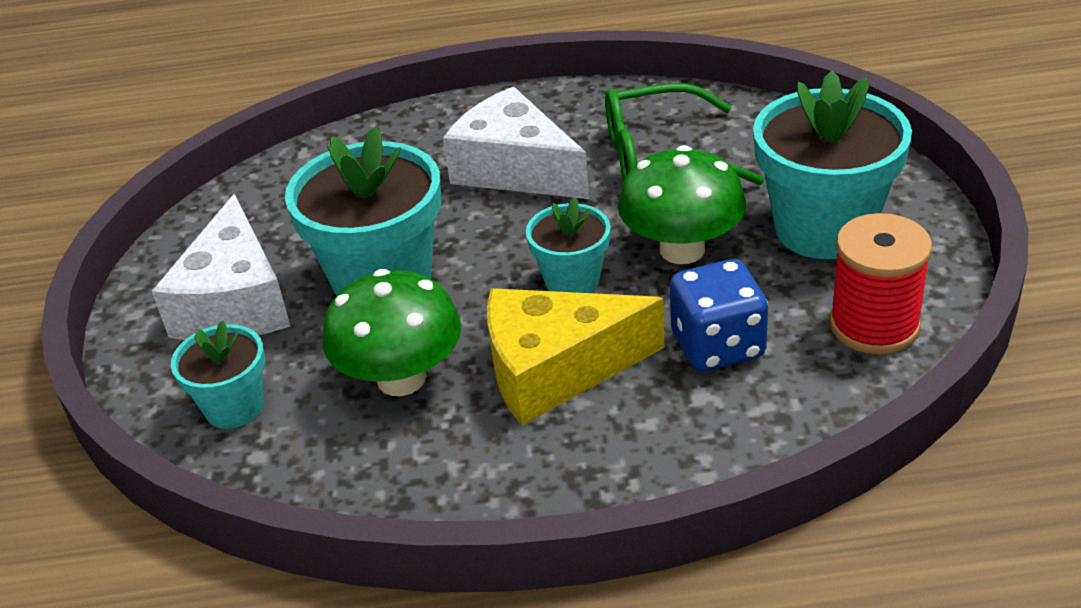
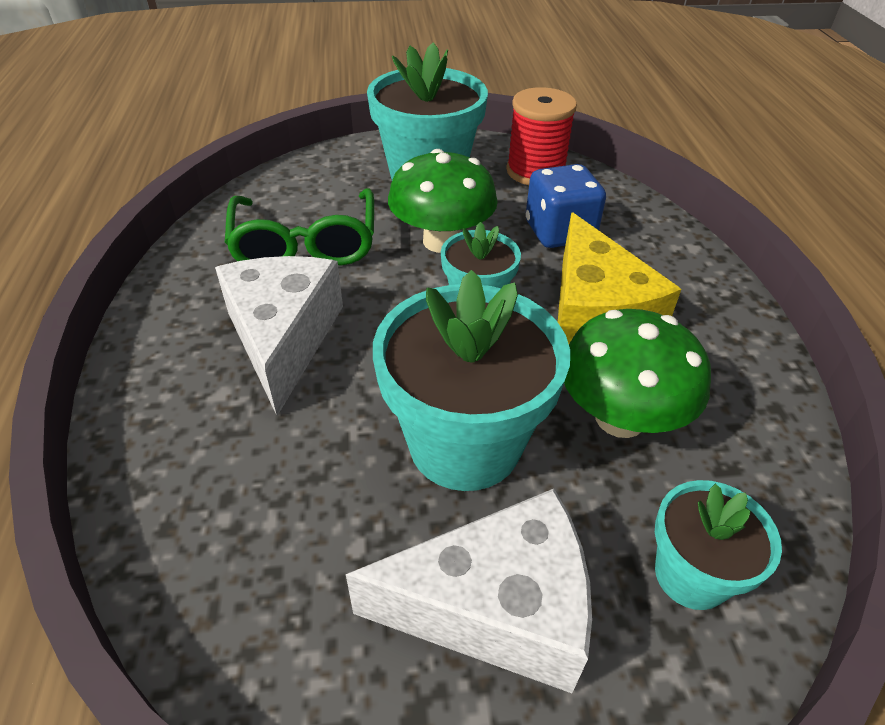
camera: 95 degrees left, 5 degrees up
white cheese [443,87,589,199] -> white cheese turned 135 degrees clockwise [215,256,343,416]

